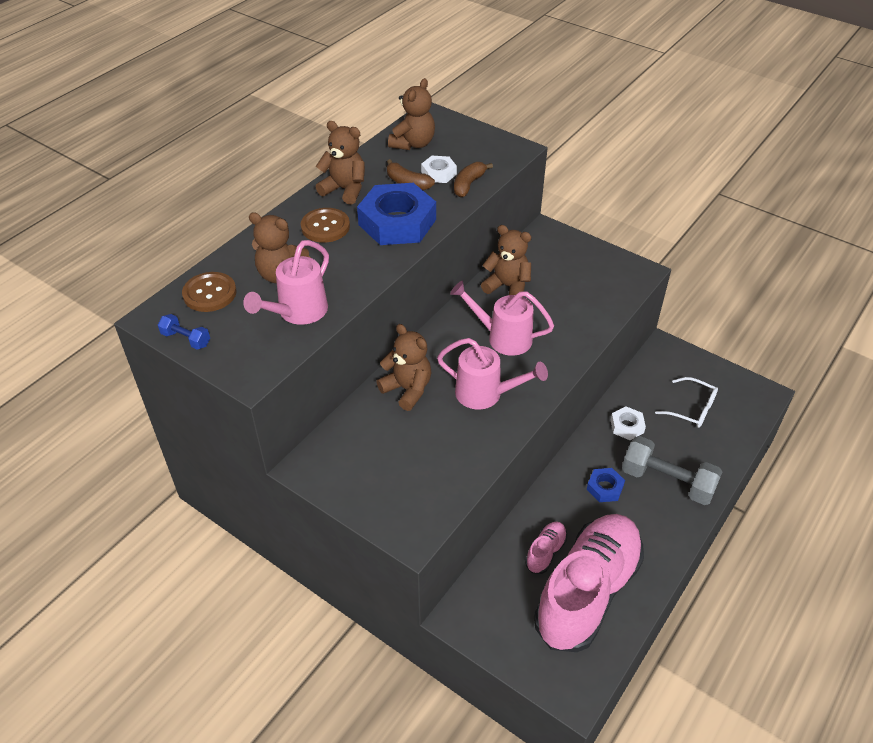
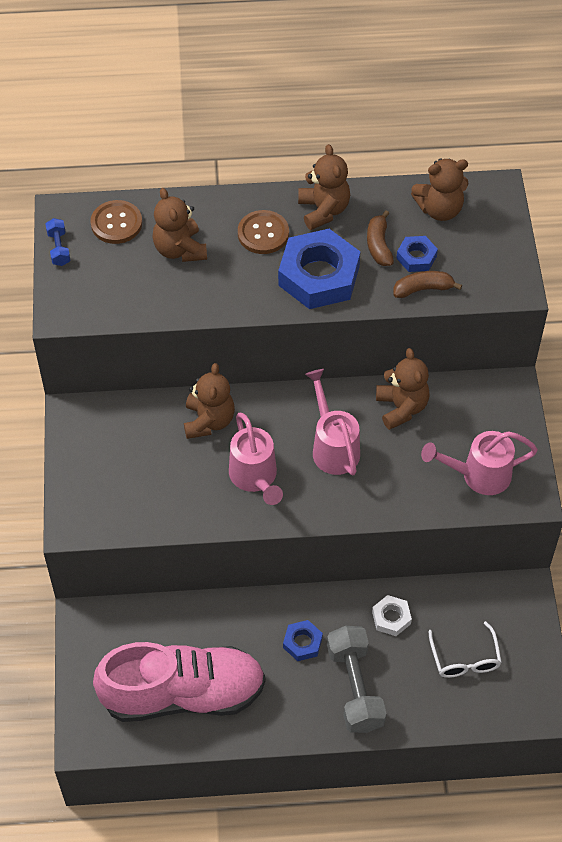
camera: 50 degrees right, 10 degrees up
pink watering can [243,240,329,325] -> pink watering can moved to [421,431,538,495]
white nut [421,156,457,183] -> blue nut [396,236,438,272]
pink shoe [525,522,567,574] -> none

